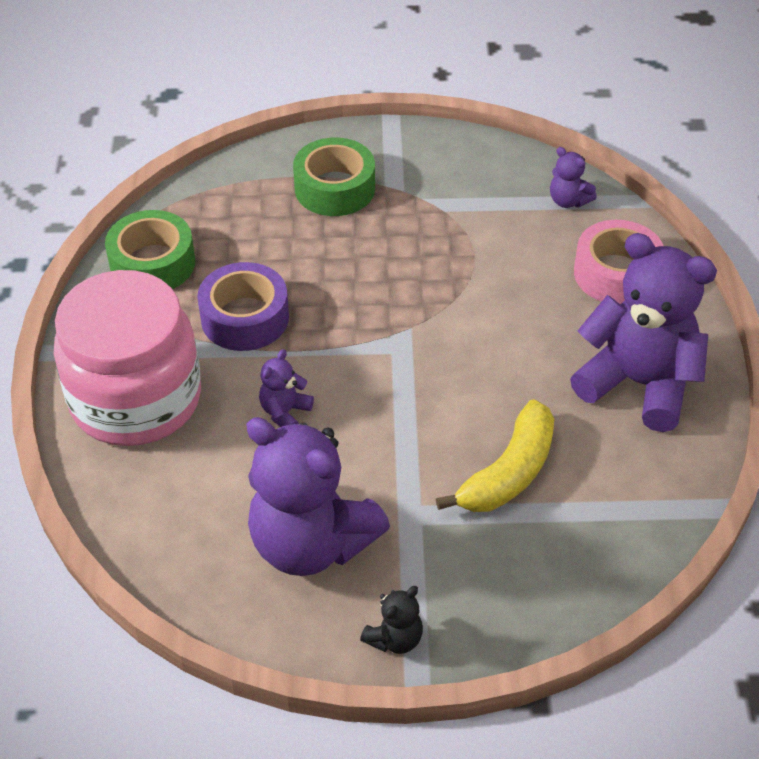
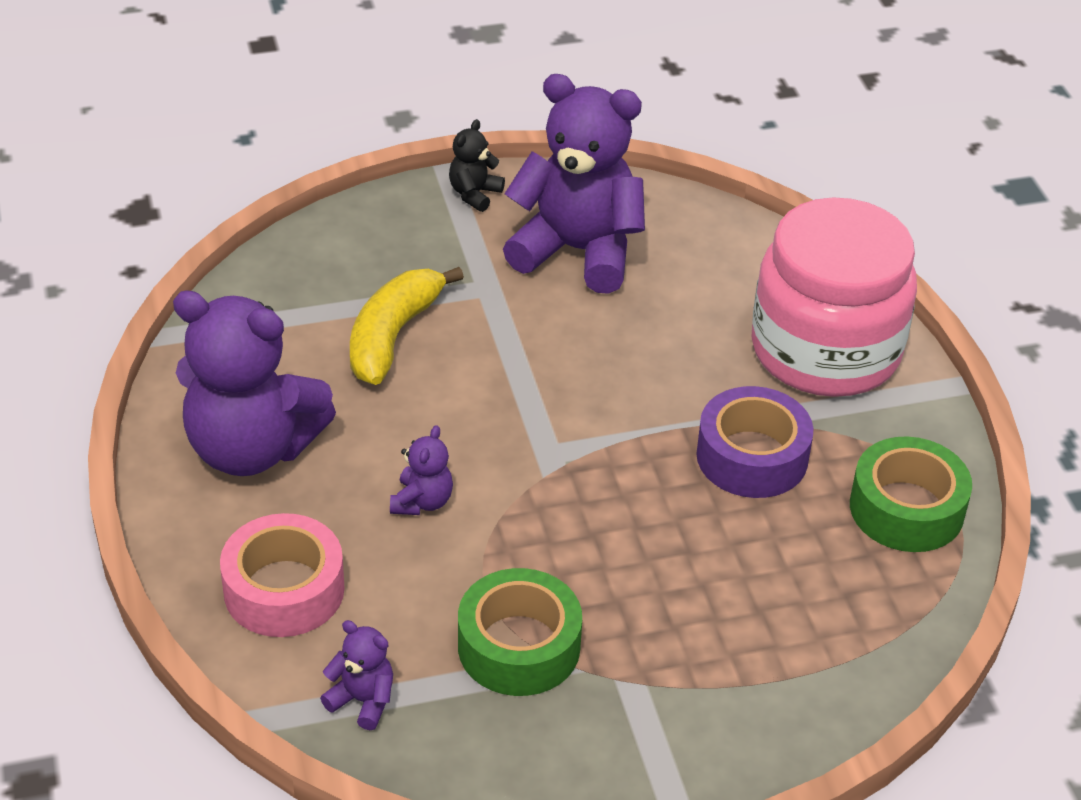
camera: 165 degrees right, 5 degrees down
purple teddy bear [259,349,314,427] -> purple teddy bear moved to [390,425,453,515]
green tape [293,138,375,216] -> green tape moved to [458,568,582,696]

